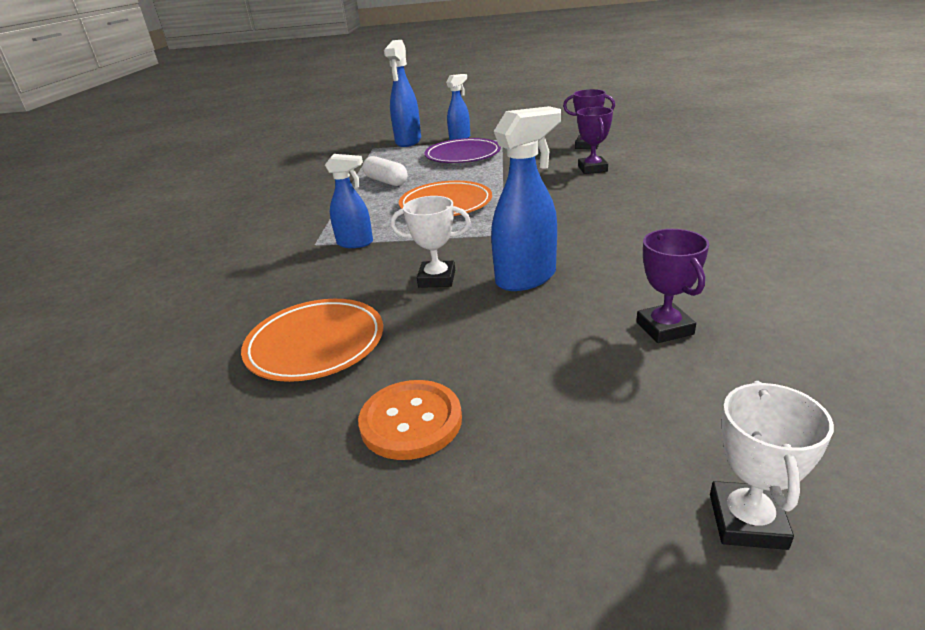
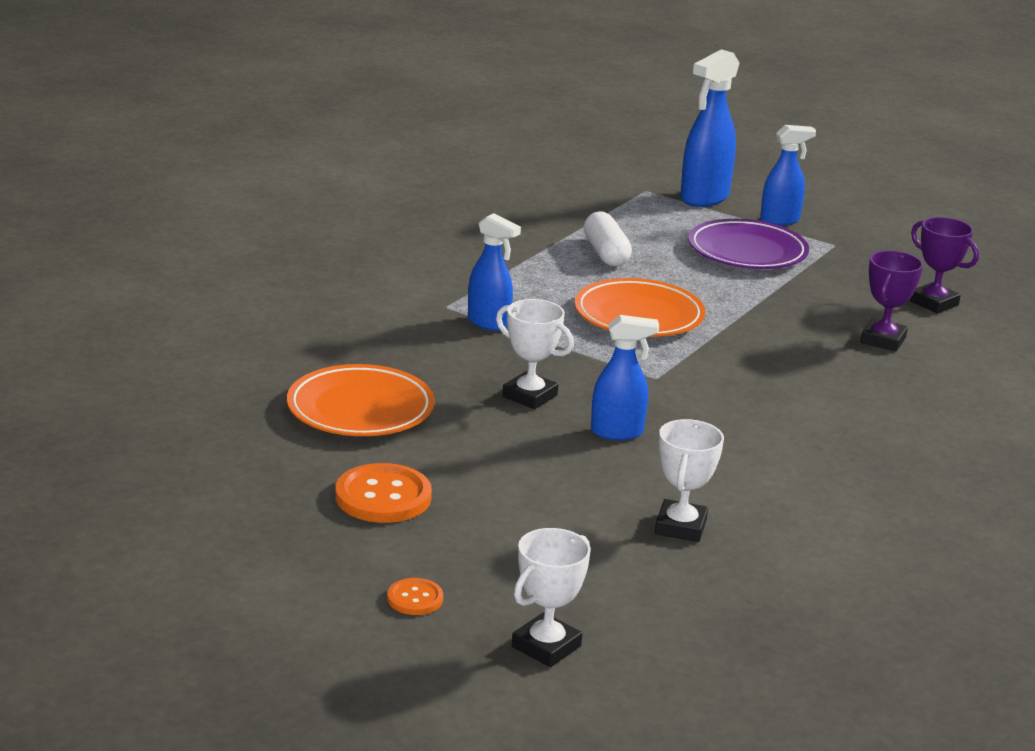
camera: 25 degrees right, 5 degrees down
blue spray bottle [491,106,561,291] -> blue spray bottle [591,315,659,440], size x0.65
purple trophy [636,229,709,343] -> white trophy [655,419,724,542]
none -> orange button [387,578,443,615]

